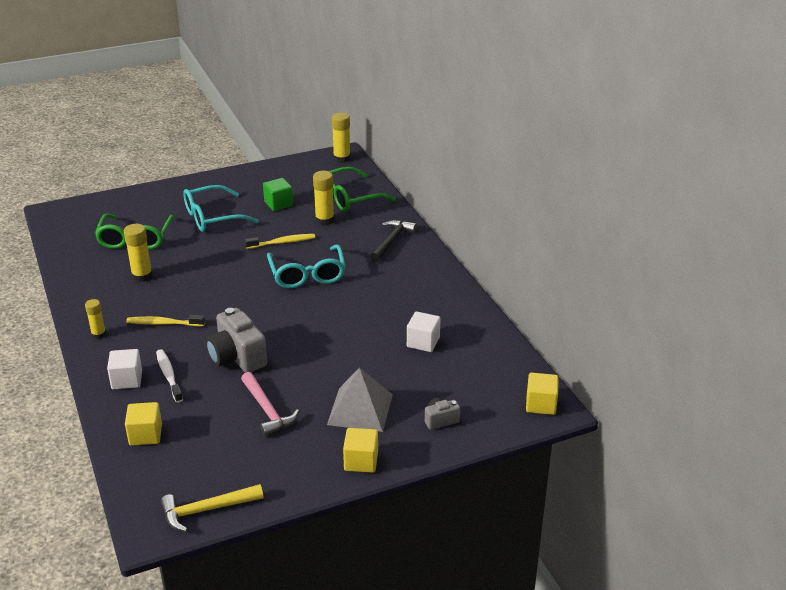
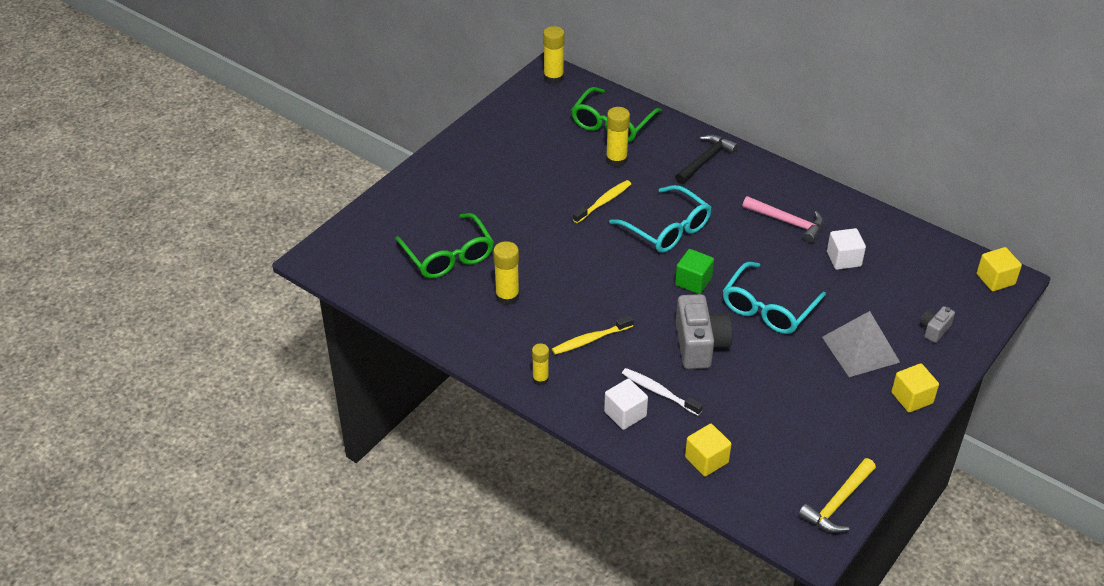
camera: 30 degrees left, 10 degrees up
turquoise glasses [183,185,259,232] -> turquoise glasses moved to [723,262,826,334]
grey camera [206,308,267,373] -> grey camera turned 120 degrees counterclockwise [676,294,732,369]
pink hammer [241,372,299,436] -> pink hammer moved to [743,196,823,243]
green cube [263,178,293,211] -> green cube moved to [675,249,714,294]
black hammer [370,220,417,262] -> black hammer turned 45 degrees clockwise [675,134,738,184]

